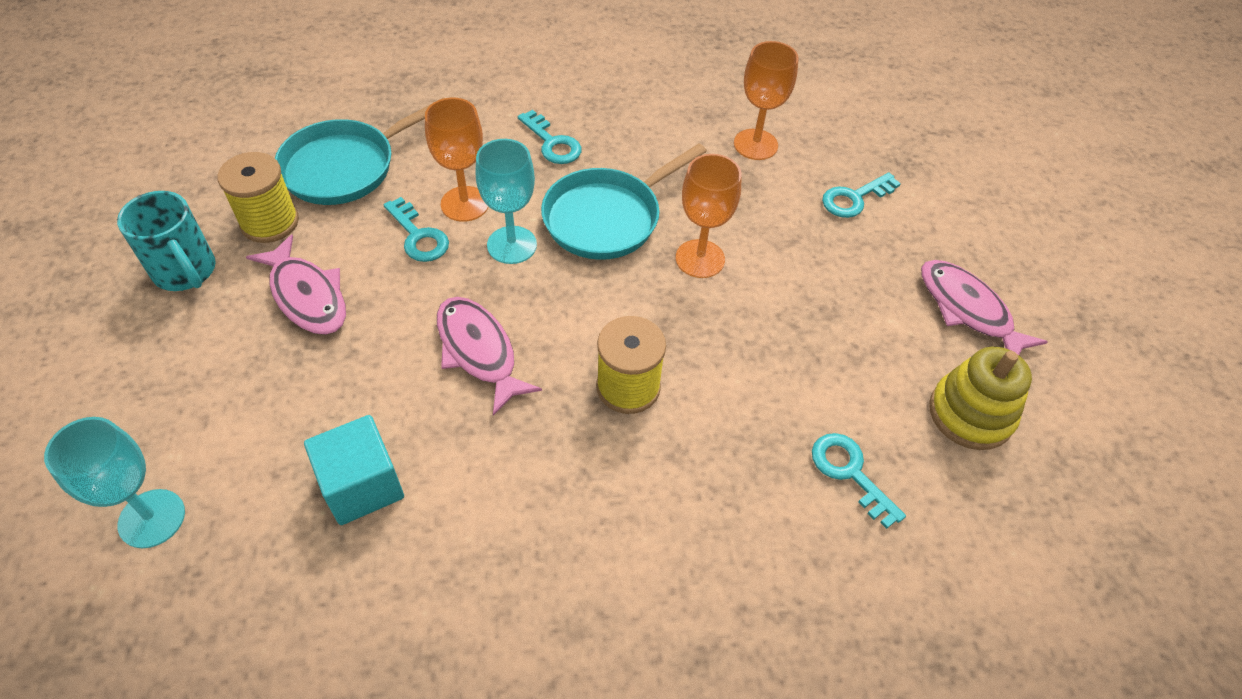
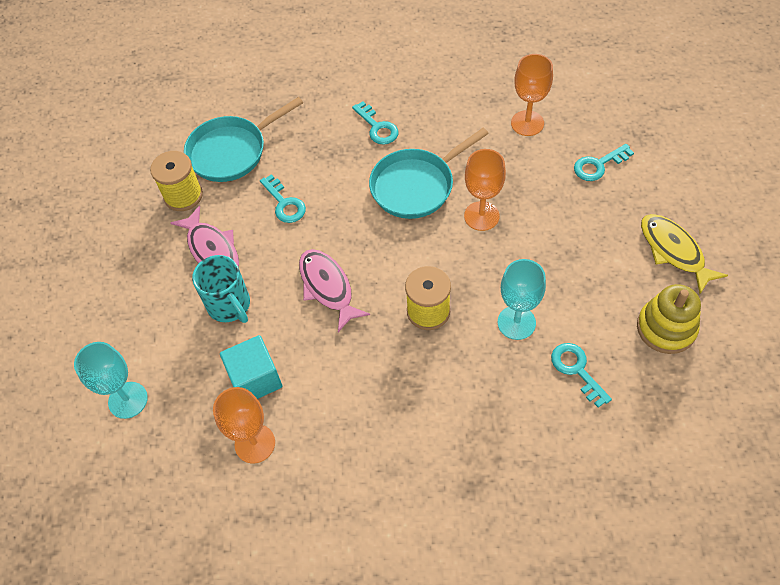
camera: 10 degrees right, 5 degrees up
turquoise mug [117,191,216,291] -> turquoise mug moved to [192,255,250,323]
orange goblet [425,98,488,222] -> orange goblet moved to [213,387,275,463]
turquoise goblet [476,139,537,264] -> turquoise goblet moved to [498,259,546,340]
pink fish [921,260,1048,355] -> yellow fish [641,214,728,294]

